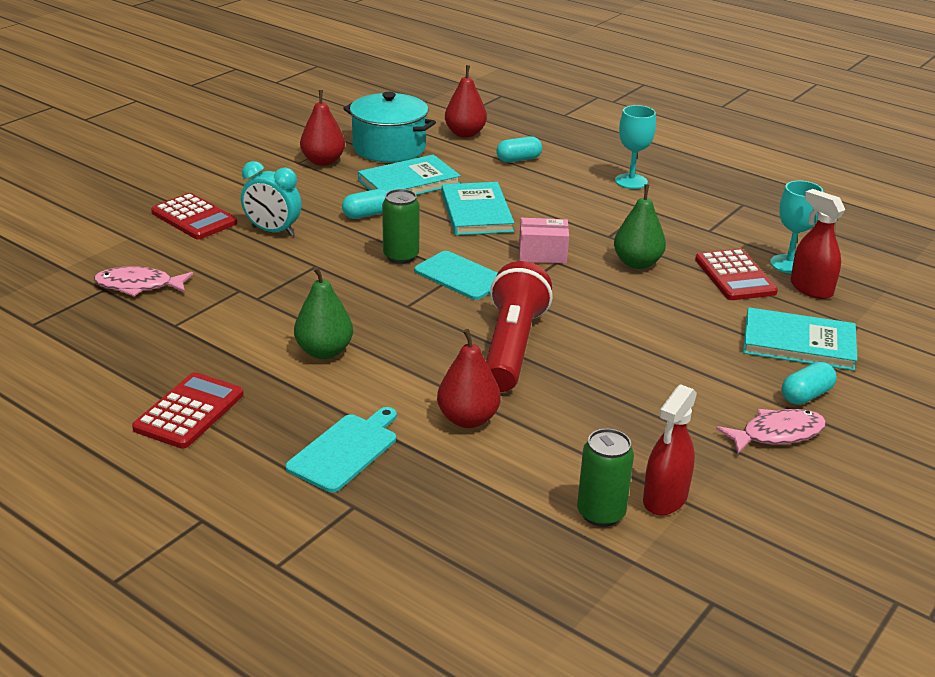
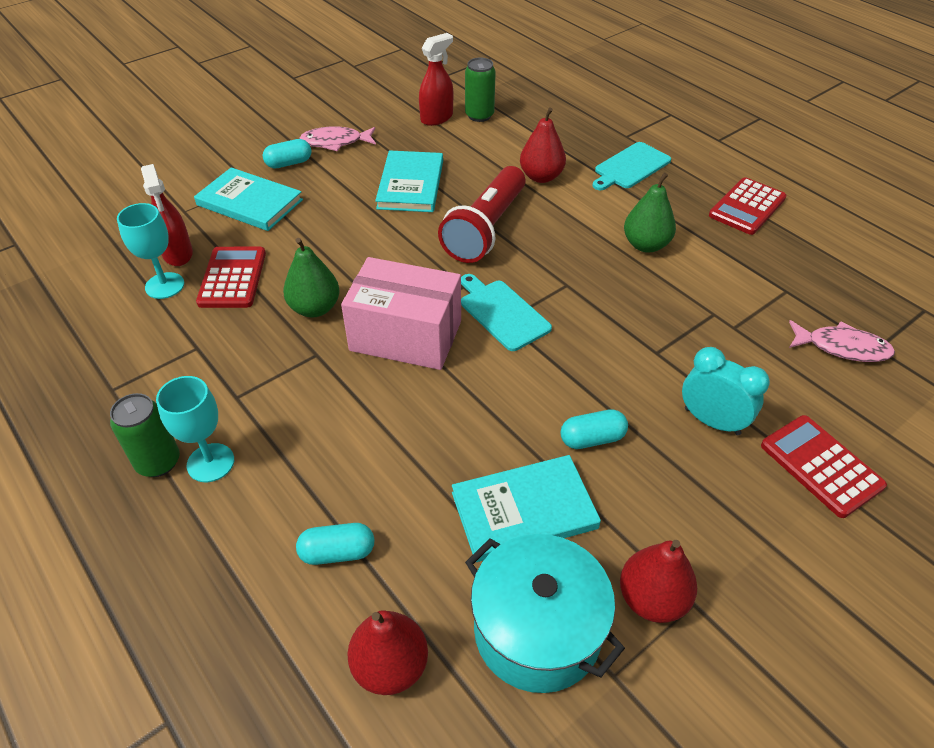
camera: 165 degrees left, 15 degrees up
green can [382,189,420,264] -> green can moved to [110,393,180,477]
turquoise book [442,182,514,235] -> turquoise book moved to [375,150,443,212]
pink box [519,218,569,264] -> pink box [341,257,461,370], size x1.84

